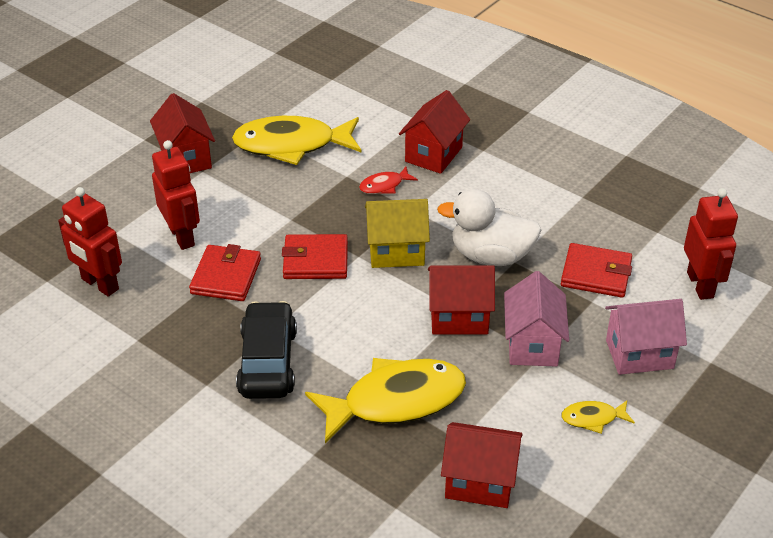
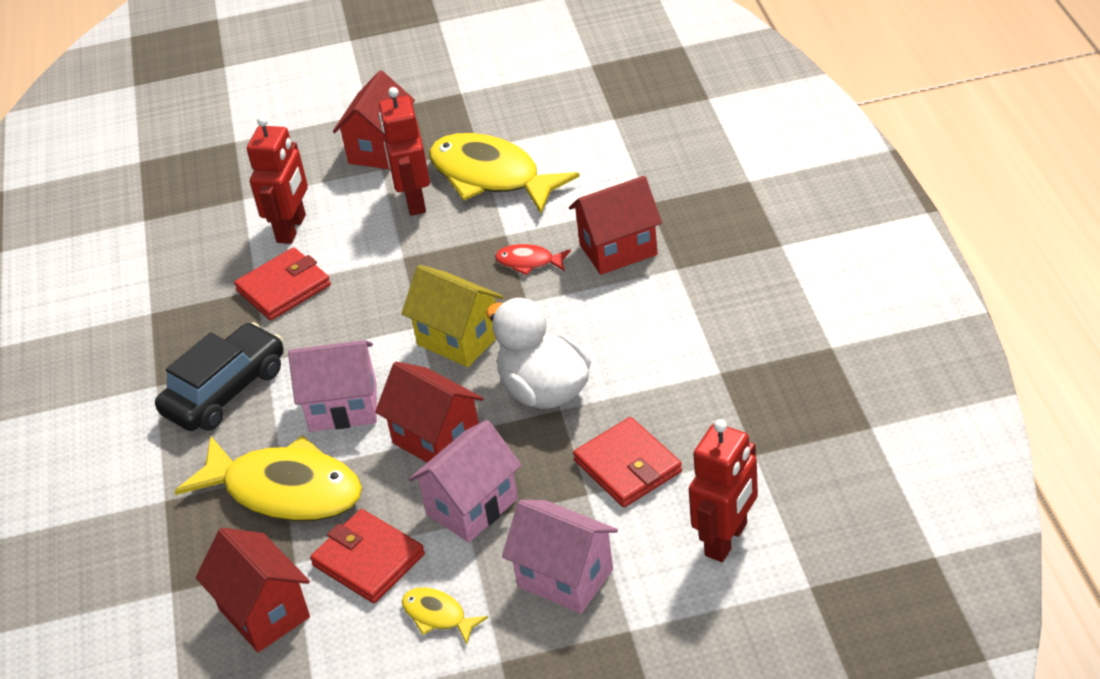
camera: 45 degrees right, 0 degrees up
red robot [58,187,122,297] -> red robot moved to [379,87,430,216]
red wallet [282,234,348,279] -> red wallet moved to [310,509,425,603]
none -> pink house [288,340,377,432]

